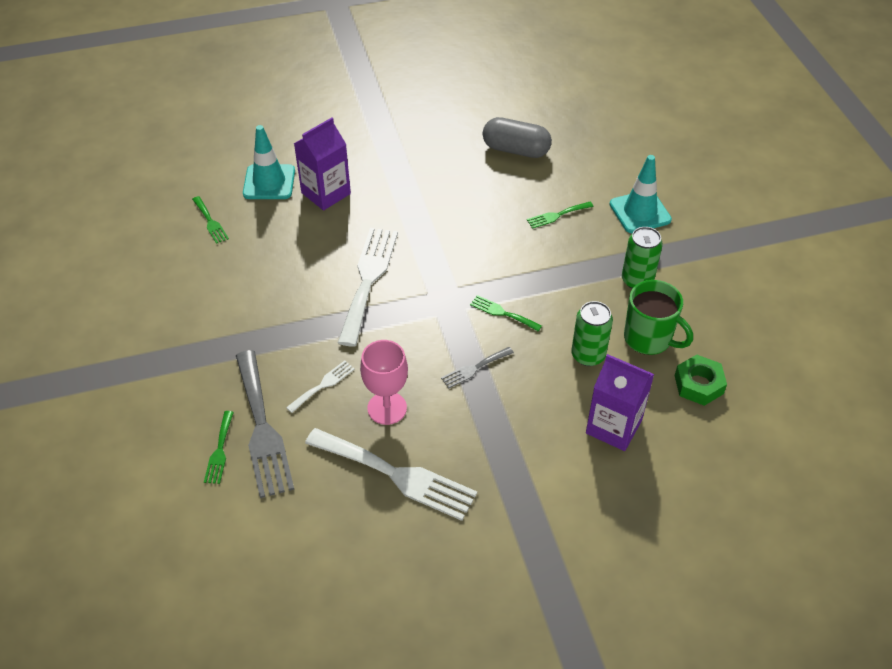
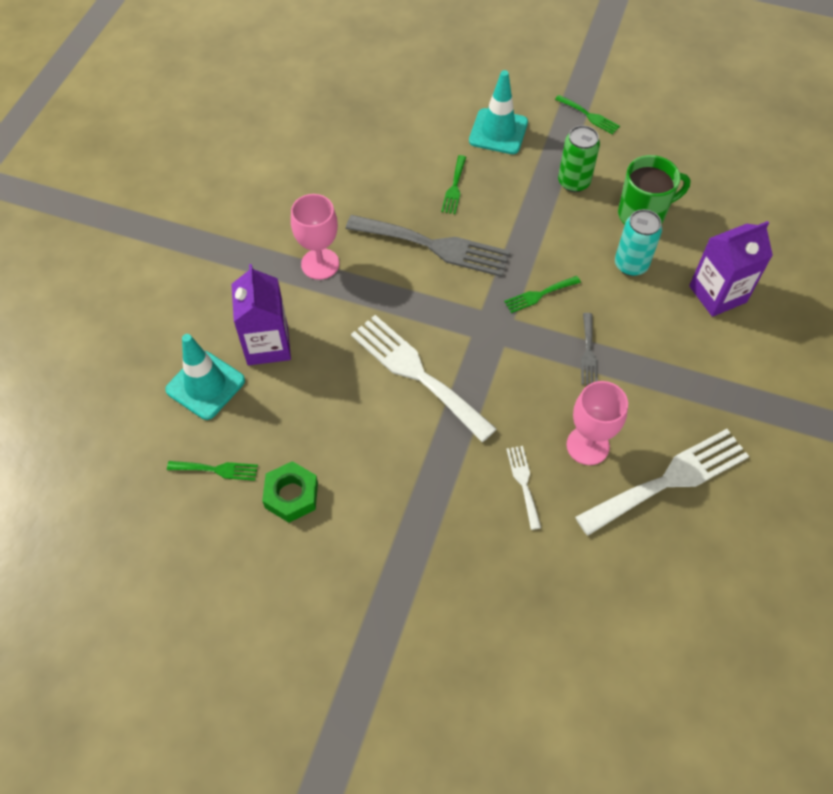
camera: 55 degrees left, 10 degrees up
green fork [204,411,234,484] -> green fork moved to [555,95,620,134]
grey fork [236,350,294,498] -> grey fork moved to [346,215,510,277]
grey capsule [483,117,552,158] -> none
green can [571,301,613,366] -> turquoise can [615,209,662,276]
green nut [675,355,727,406] -> green nut moved to [262,461,318,523]
none -> pink goblet [291,194,339,280]

